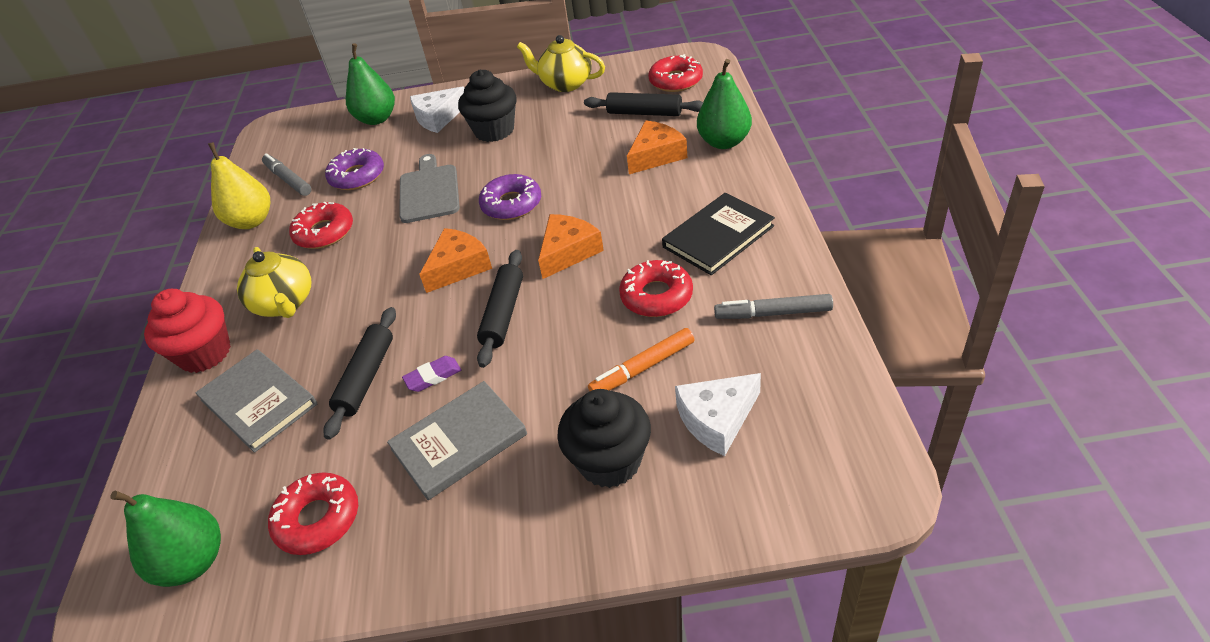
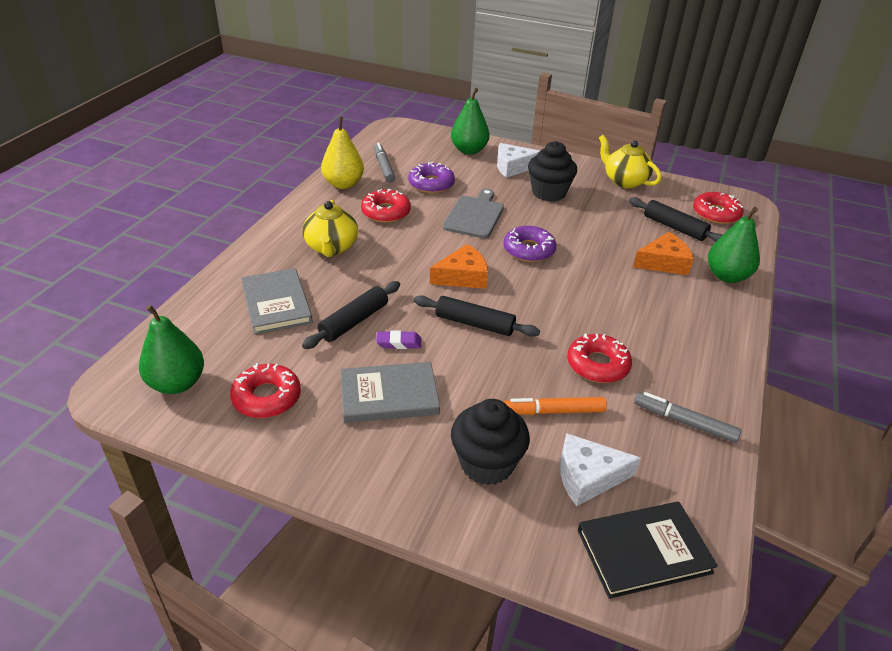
camera: 20 degrees right, 5 degrees down
red cupcake [144,289,231,373] -> none
black rolling pin [477,250,523,368] -> black rolling pin turned 75 degrees clockwise [414,296,540,337]
orange cheese [538,214,604,279] -> none
black book [662,193,775,275] -> black book moved to [578,502,718,599]

